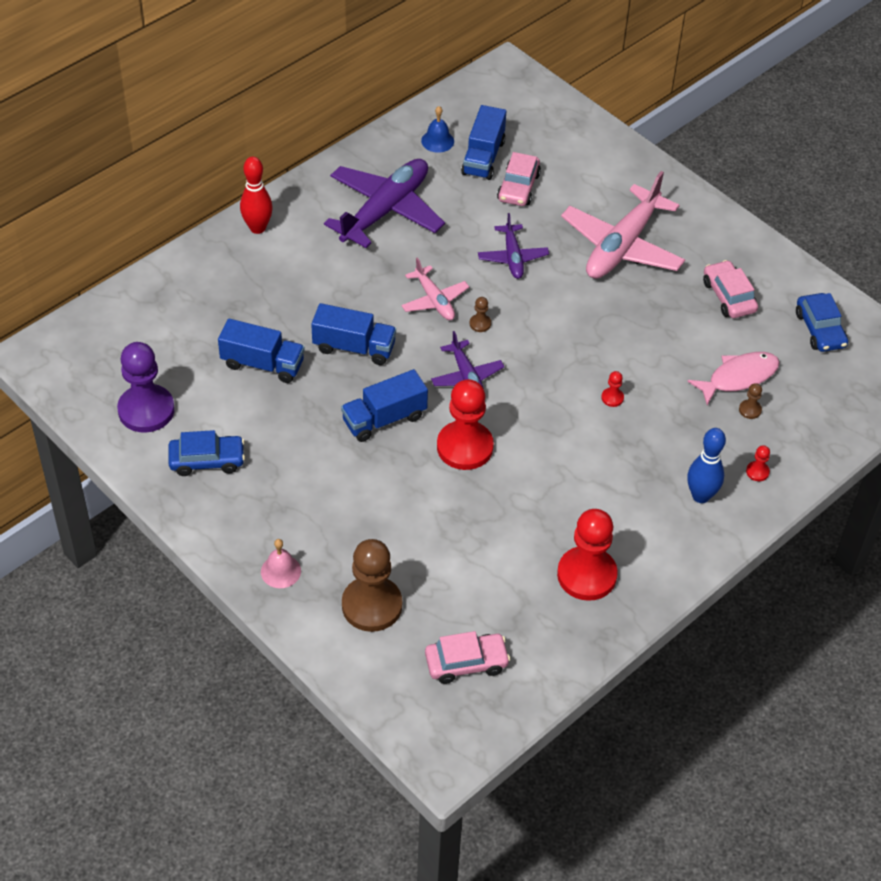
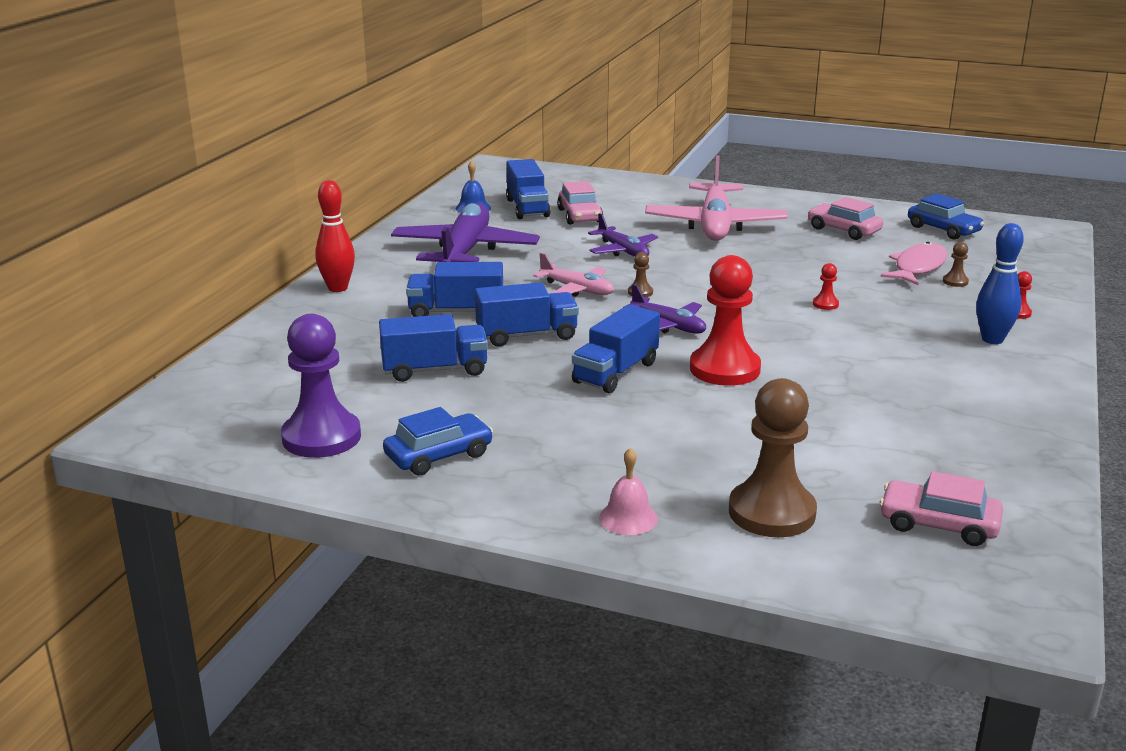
camera: 25 degrees left, 25 degrees down
pink car [425,631,510,684] -> pink car turned 120 degrees counterclockwise [880,471,1003,546]
red pawn [557,509,618,601] -> none
none -> blue truck [406,262,503,317]

